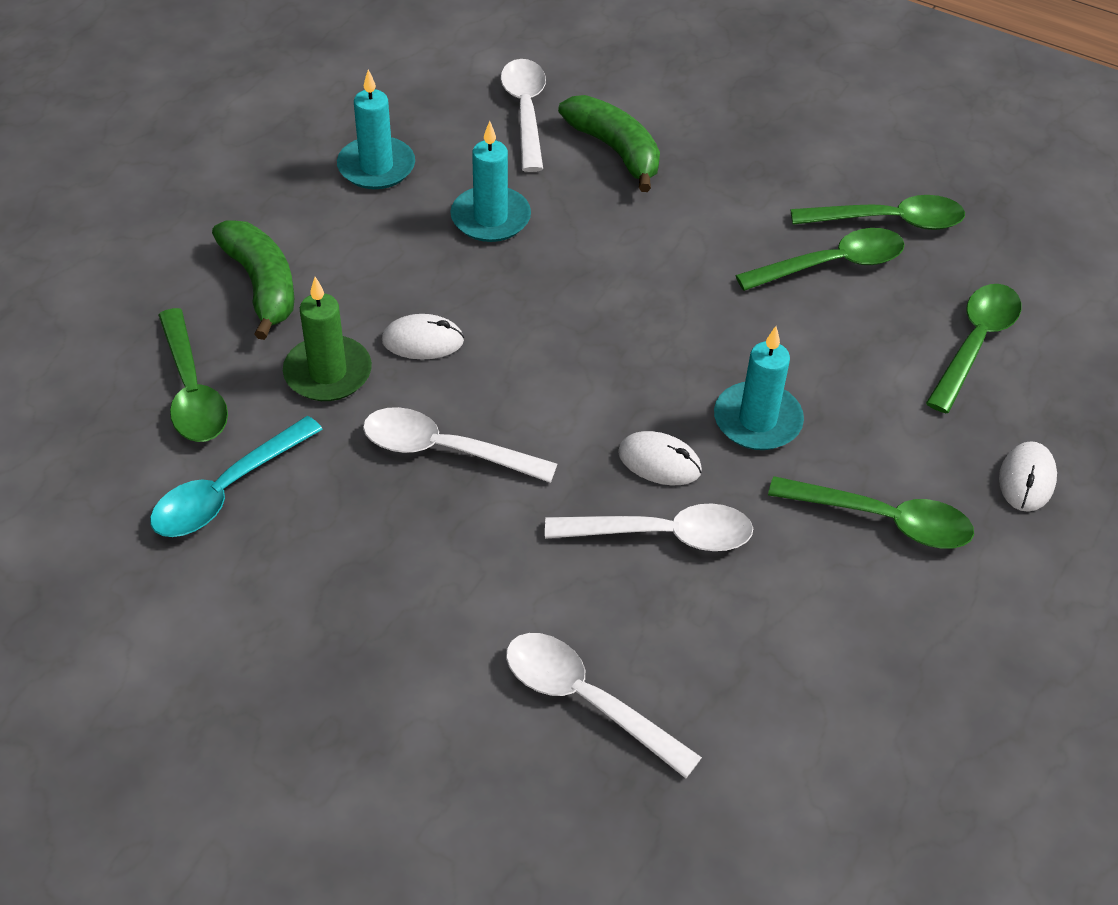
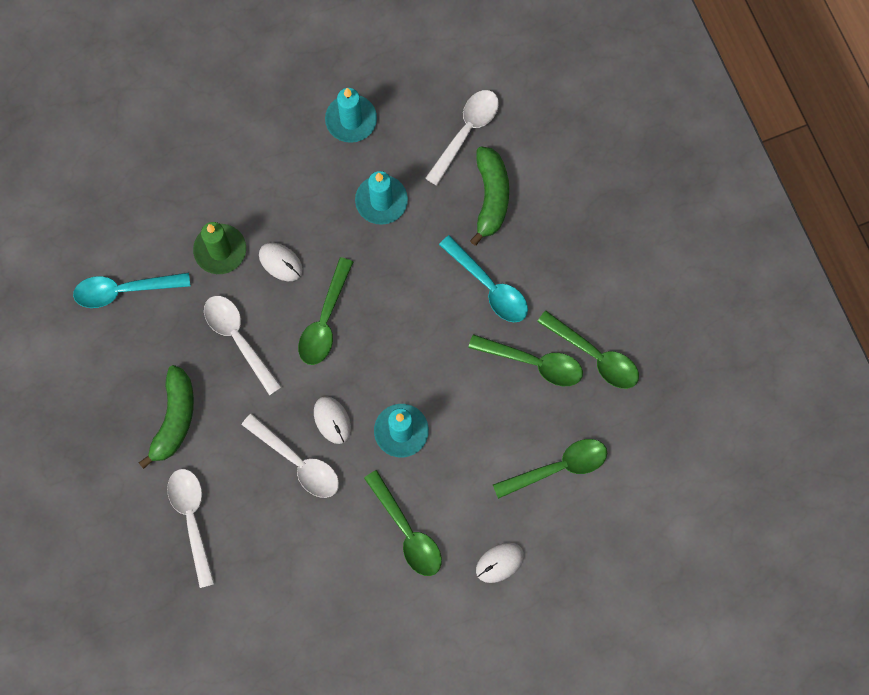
camera: 40 degrees right, 25 degrees up
green spoon [158,308,228,442] -> green spoon moved to [298,257,353,365]
green banana [212,220,294,340] -> green banana moved to [139,365,194,469]
none -> turquoise spoon [439,235,528,322]

